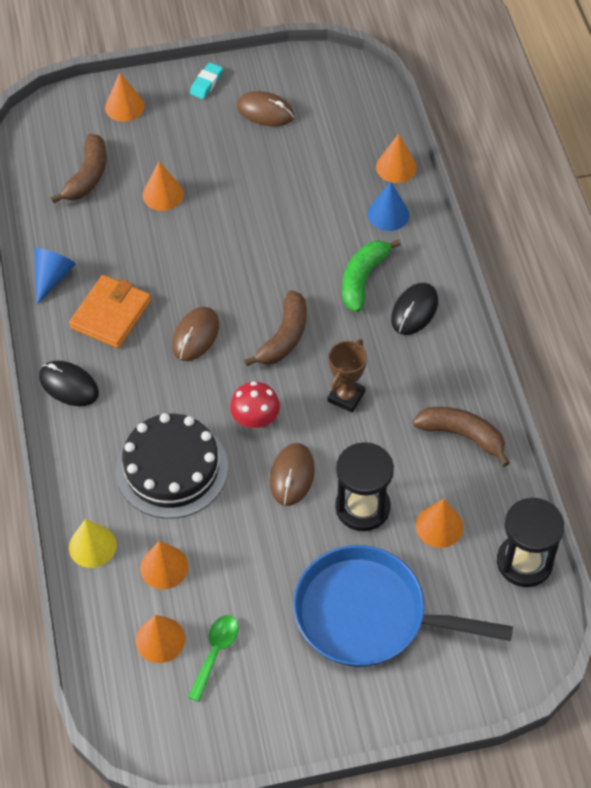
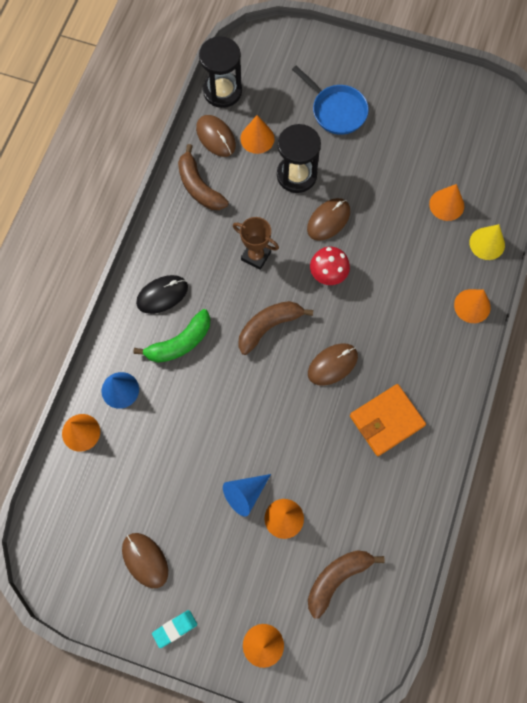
camera: 150 degrees left, 15 degrees up
blue cone [35,248,75,305] -> blue cone moved to [223,474,271,517]
black mouse [39,361,99,406] -> none
black cake [116,413,228,519] -> none
orange cone [136,615,185,663] -> orange cone moved to [454,289,491,323]
green spoon [188,615,239,702] -> none
blue pan [293,545,513,667] -> blue pan [292,66,369,135], size x0.62
brown trophy [328,339,367,413] -> brown trophy turned 60 degrees clockwise [233,217,279,270]
none -> brown mouse [196,115,236,157]

